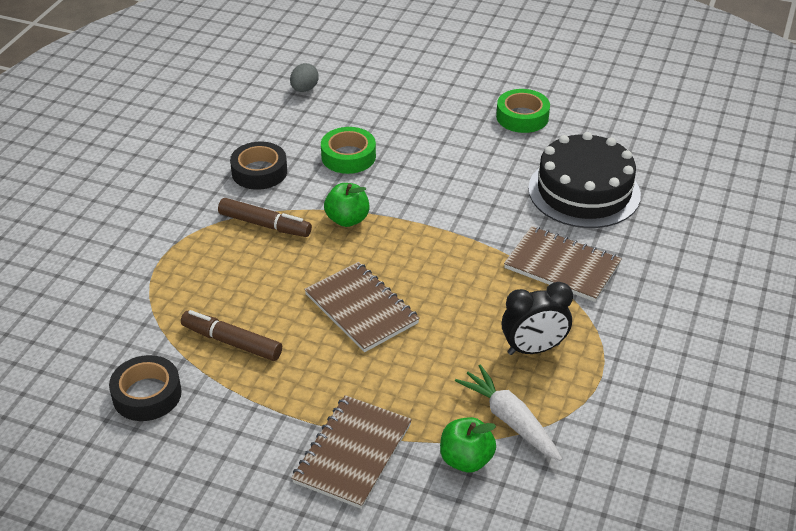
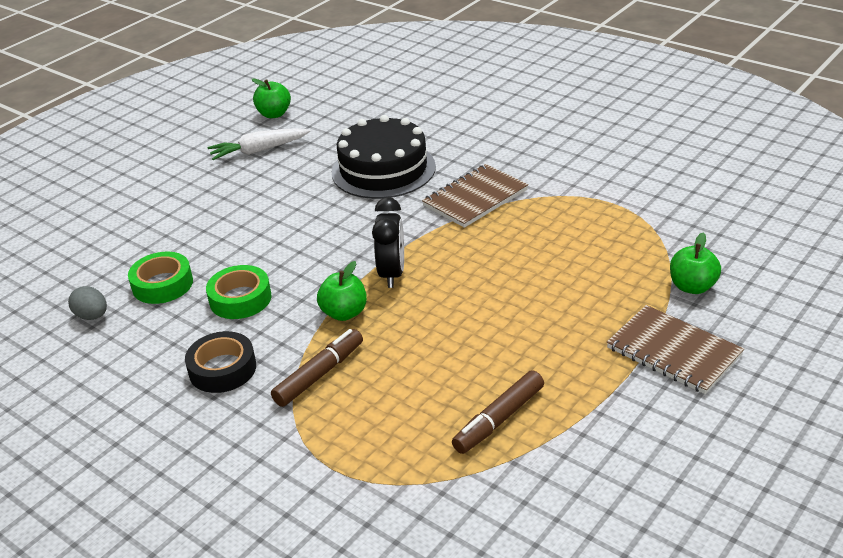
camera: 70 degrees left, 5 degrees down
black tape [109,355,182,421] -> none
brown notebook [304,262,420,352] -> none
white carrot [455,364,562,461] -> white carrot moved to [207,128,310,160]
green tape [496,89,550,133] -> green tape moved to [128,252,193,304]
black clock [502,282,573,355] -> black clock moved to [372,197,404,288]
none -> green apple [252,78,291,118]

